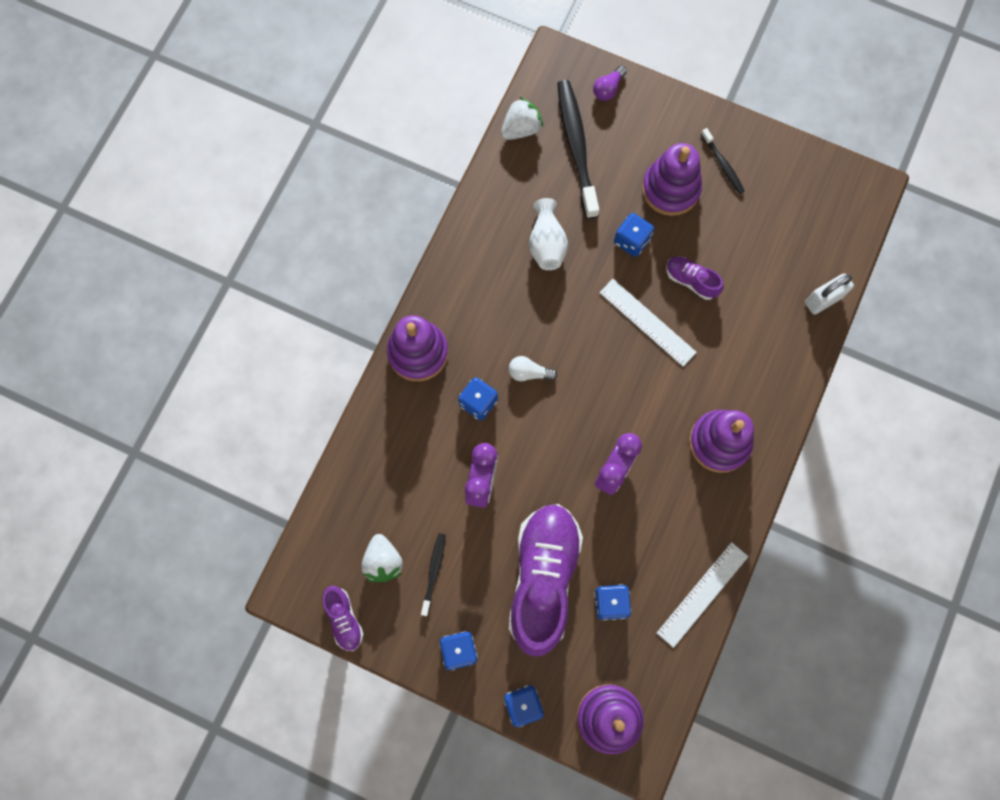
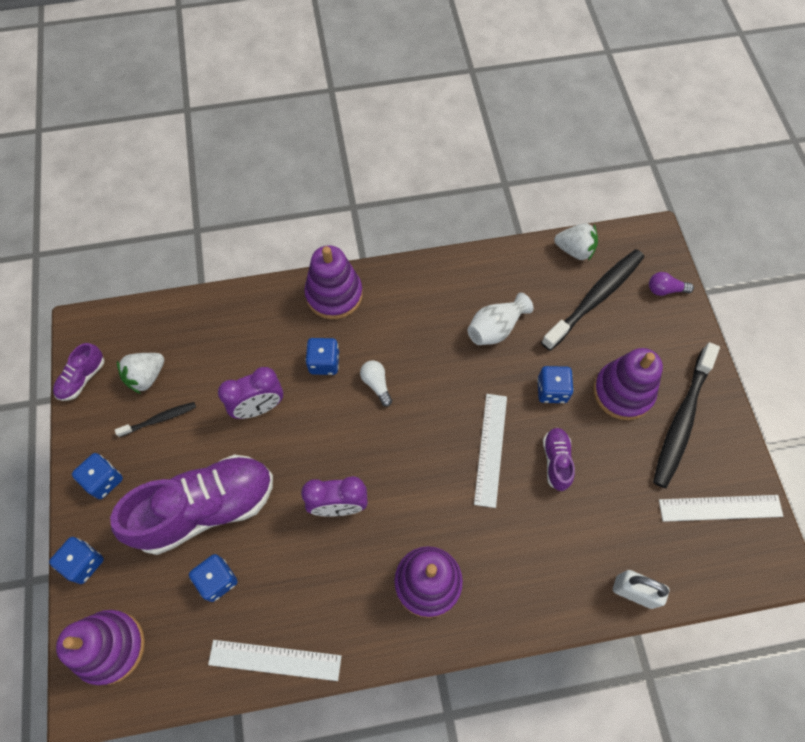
camera: 55 degrees right, 10 degrees down
black toothbrush [701,128,745,194] -> black toothbrush [653,342,720,488], size x2.00
none -> white ruler [659,495,783,522]

